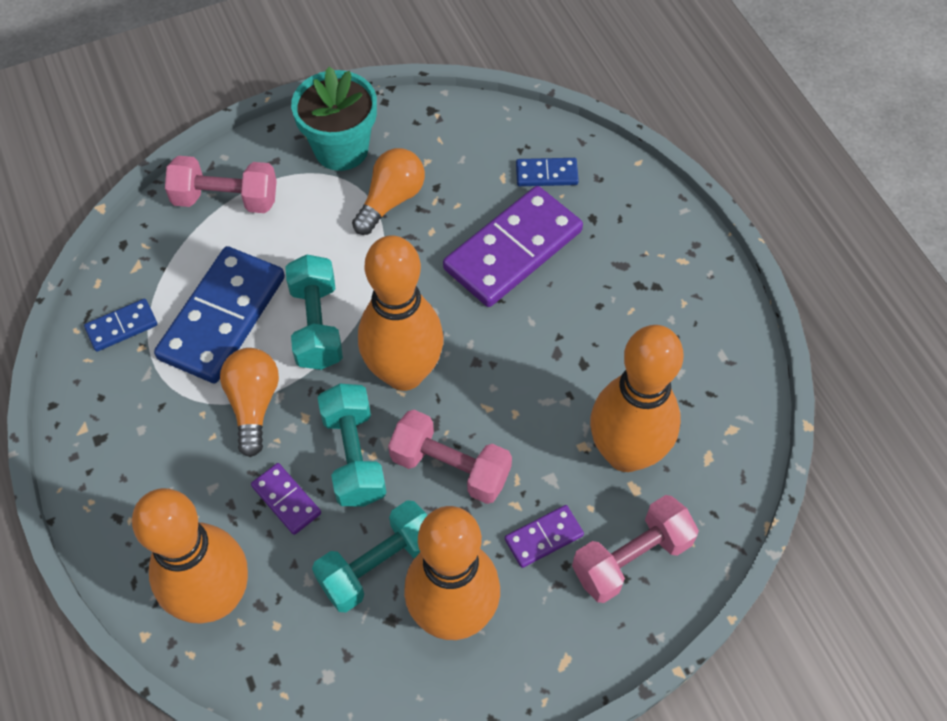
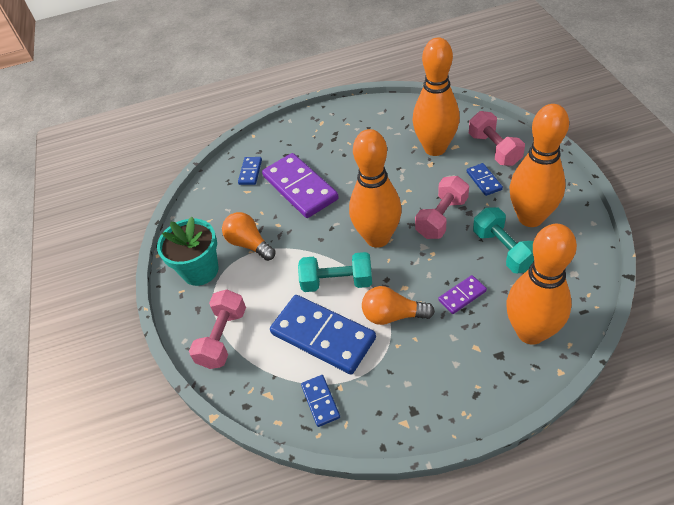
camera: 75 degrees left, 10 degrees down
turquoise dumbbell [317,384,387,506] -> none
purple domino [505,505,584,568] -> blue domino [467,163,503,196]

